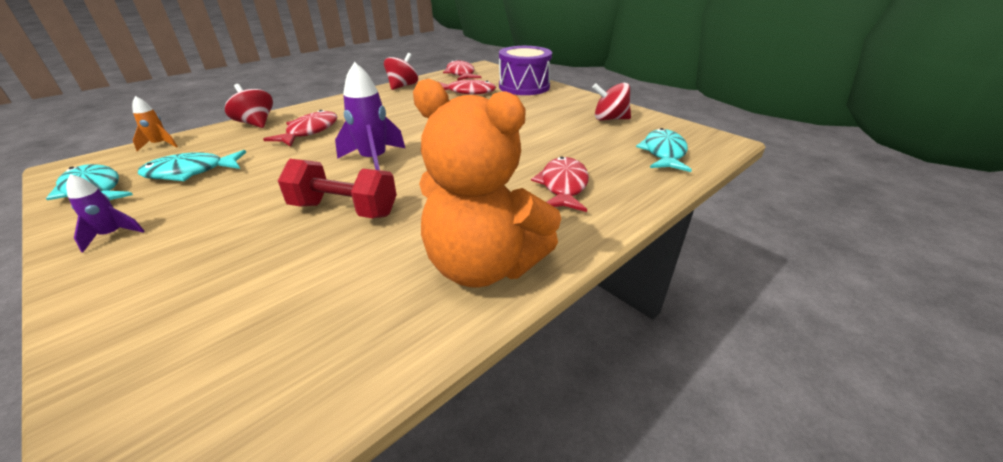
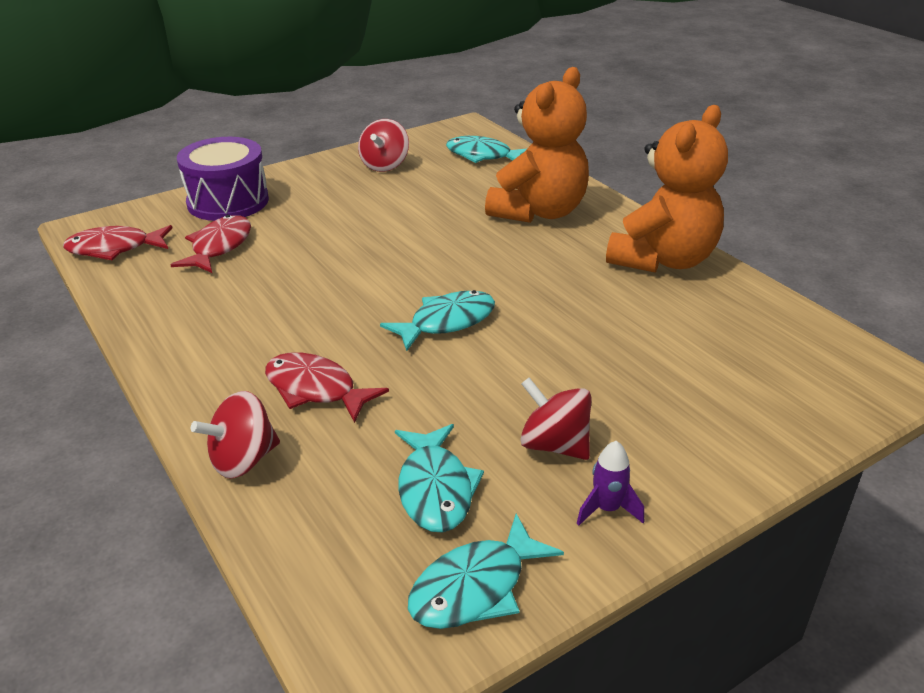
camera: 80 degrees left, 0 degrees up
orange rocket [132,96,178,151] -> none
red dumbbell [278,159,397,218] -> none
purple rocket [335,62,405,170] -> turquoise fish [380,290,495,351]
red spinning top [384,53,418,90] -> red spinning top moved to [520,377,592,460]
red fish [531,157,589,212] -> orange teddy bear [485,67,589,223]

